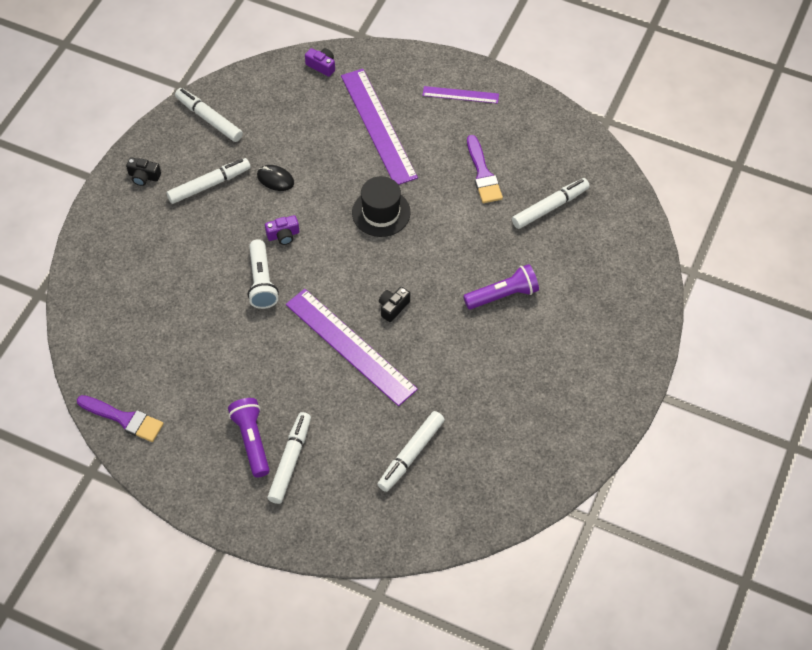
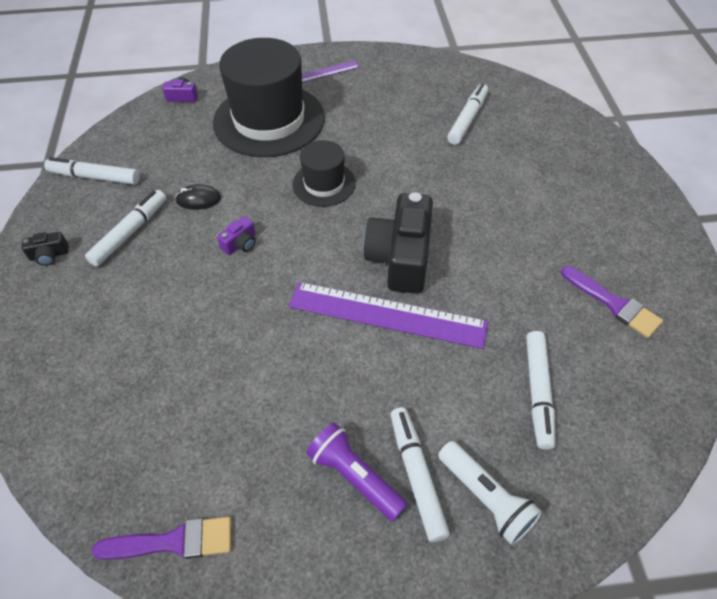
camera: 30 degrees left, 5 degrees down
white flashlight [248,239,279,309] -> white flashlight moved to [438,441,542,545]
purple ruler [341,69,418,185] -> black hat [213,38,325,157]
black camera [379,287,410,322] -> black camera [363,192,433,294], size x2.36
purple flashlight [463,264,539,309] -> none
purple brush [467,135,503,203] -> purple brush moved to [561,266,663,338]

